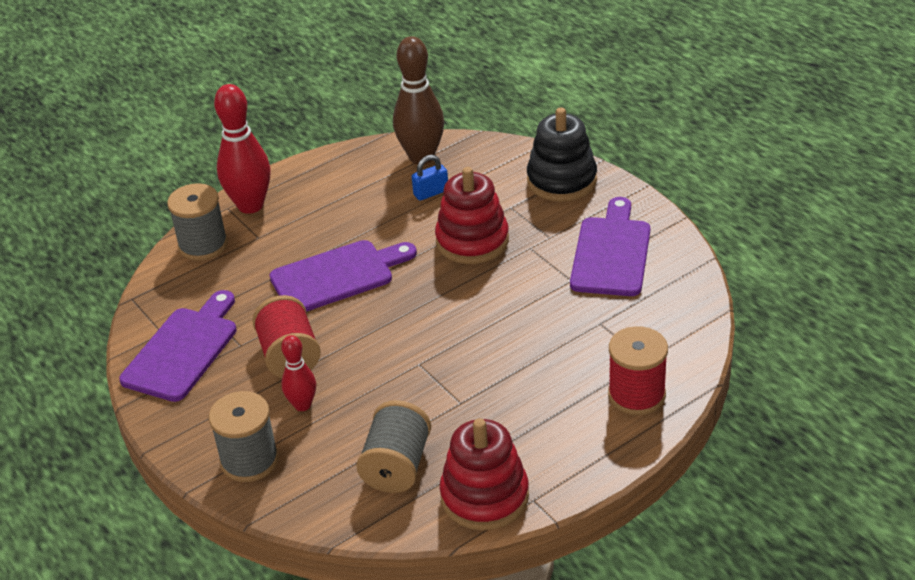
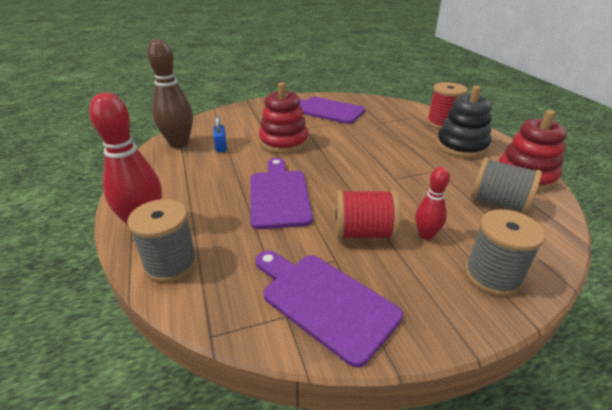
camera: 75 degrees left, 5 degrees down
black stacking toy [527,107,597,202] -> black stacking toy moved to [436,86,492,158]

